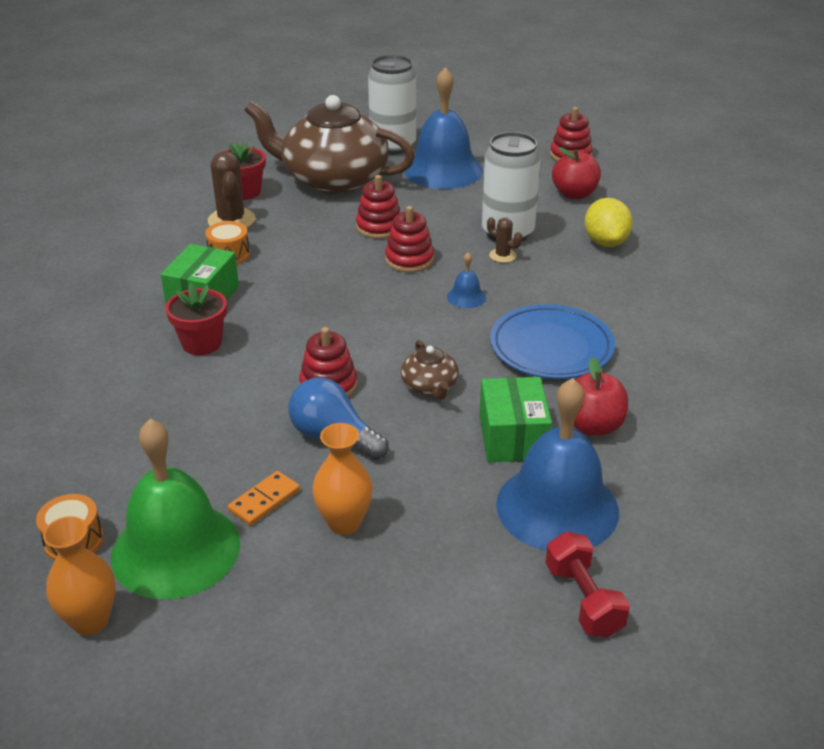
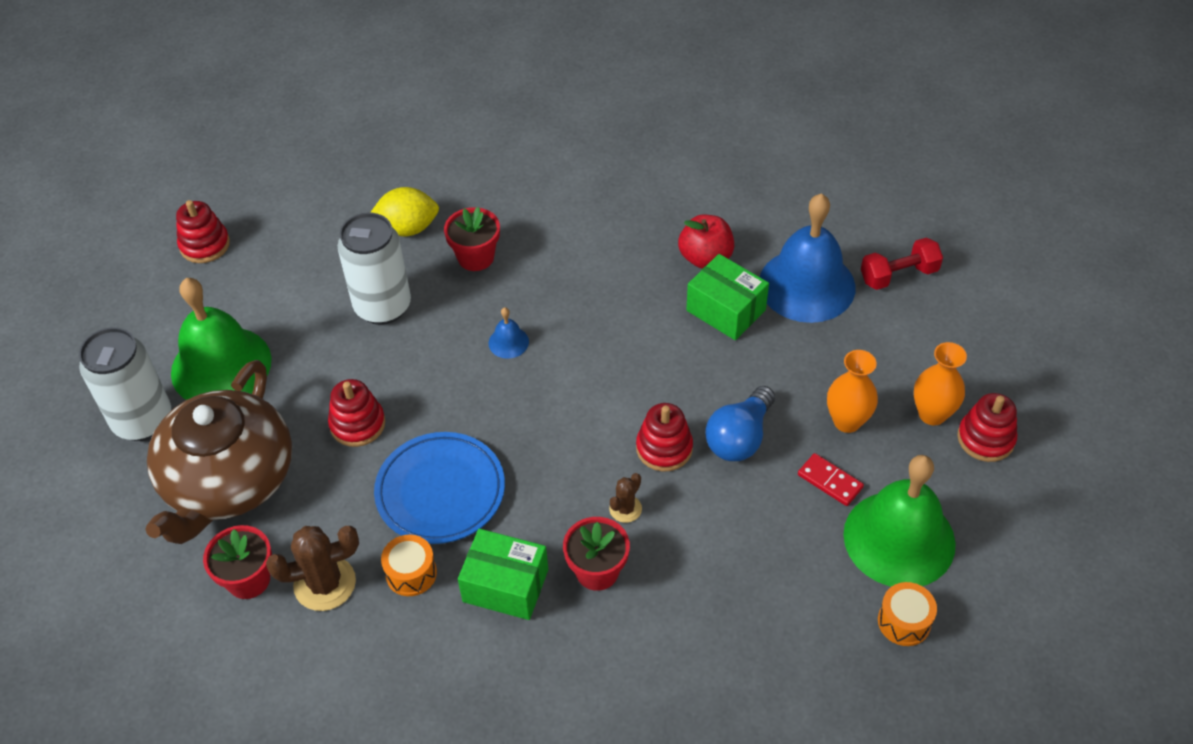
camera: 90 degrees left, 15 degrees up
orange vase [43,516,116,635] -> orange vase moved to [914,342,967,425]
orange domino [228,471,300,526] -> red domino [798,453,864,506]
red stacking toy [385,206,434,272] -> red stacking toy moved to [957,393,1017,462]
brown teapot [401,340,459,400] -> none
blue bell [404,67,483,189] -> green bell [171,278,272,400]
green box [479,377,552,462] -> green box turned 45 degrees clockwise [686,254,769,340]
brown cactus [487,217,522,263] -> brown cactus moved to [609,473,642,523]
blue plate [490,304,615,379] -> blue plate moved to [374,432,505,544]
red apple [552,147,601,199] -> none
none -> red flower pot [444,207,500,271]

